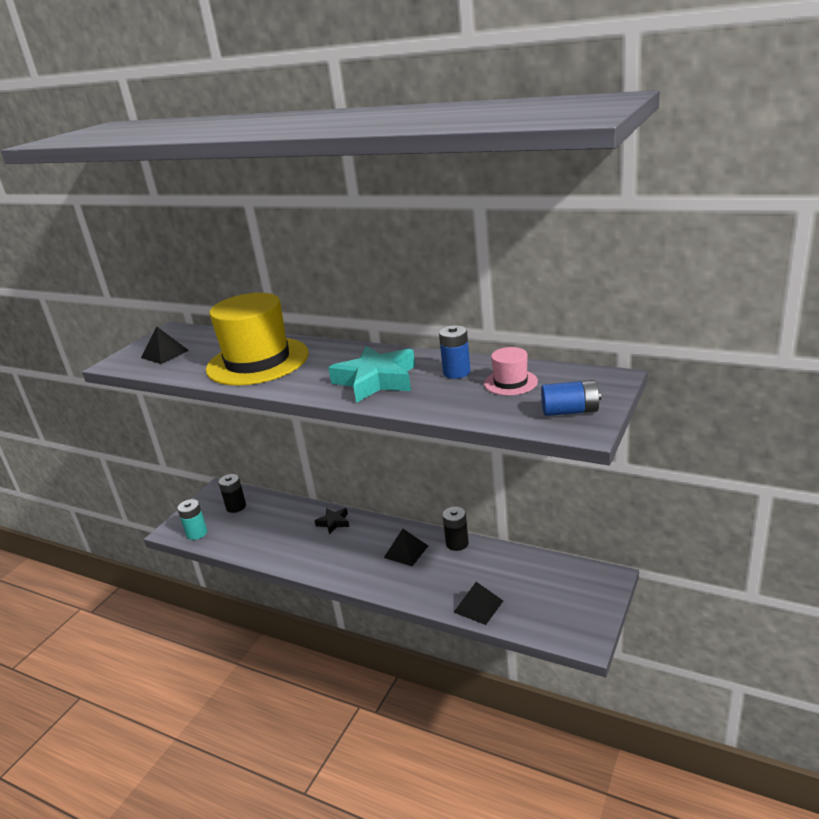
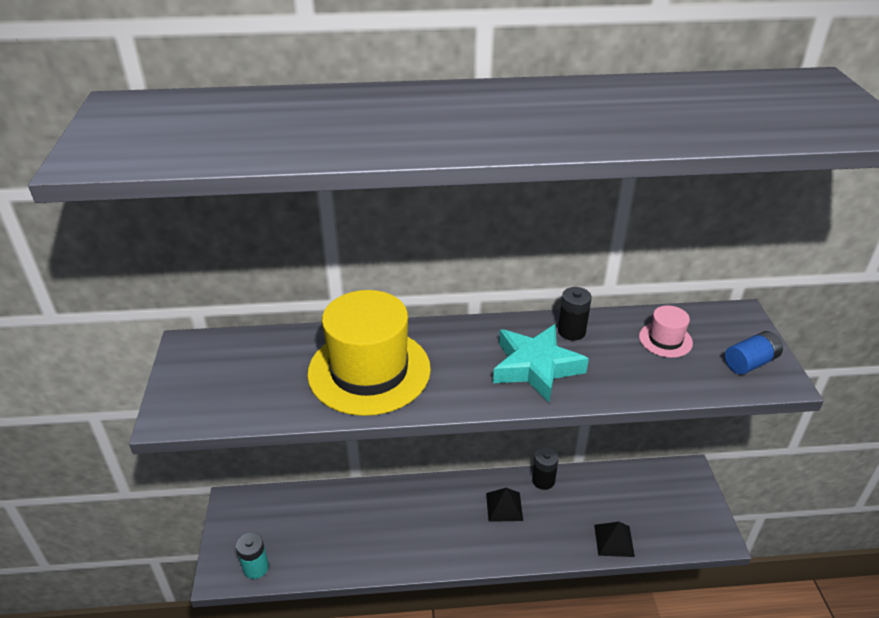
camera: 35 degrees left, 10 degrees up
black pyramid [141,326,189,364] -> none
black battery [218,474,246,513] -> black battery moved to [558,287,592,340]
black star [315,508,349,535] -> none
blue battery [439,325,470,379] -> none

